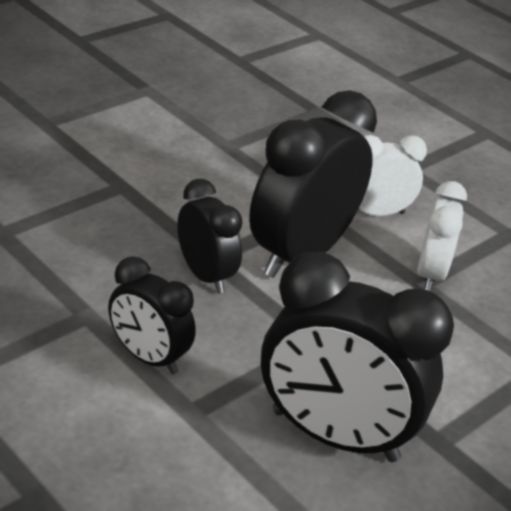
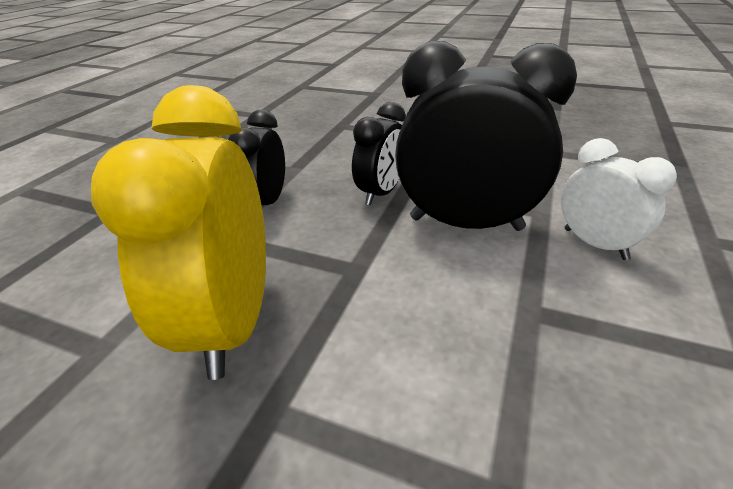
camera: 70 degrees right, 0 degrees up
black clock [261,252,454,462] -> yellow clock [91,85,266,380]
white clock [417,181,467,292] -> none

